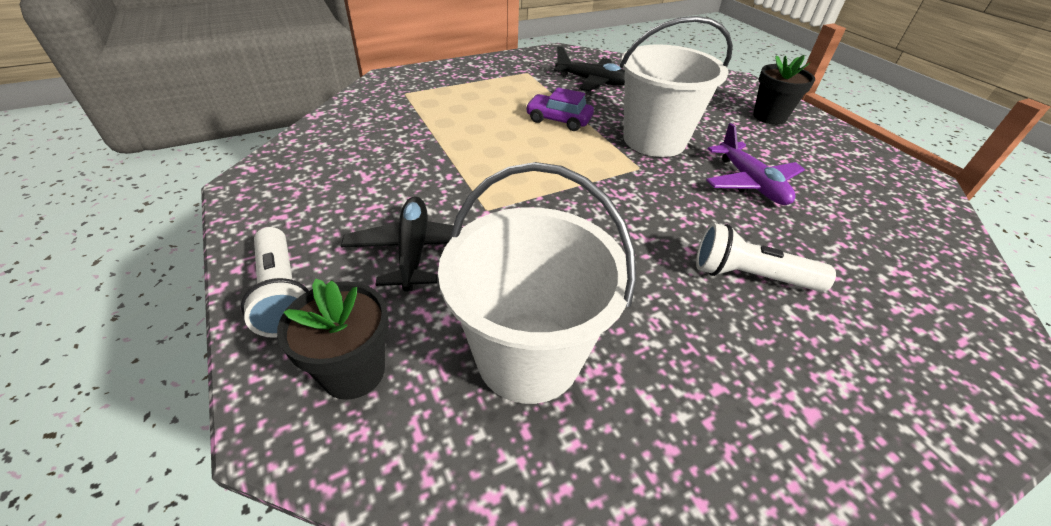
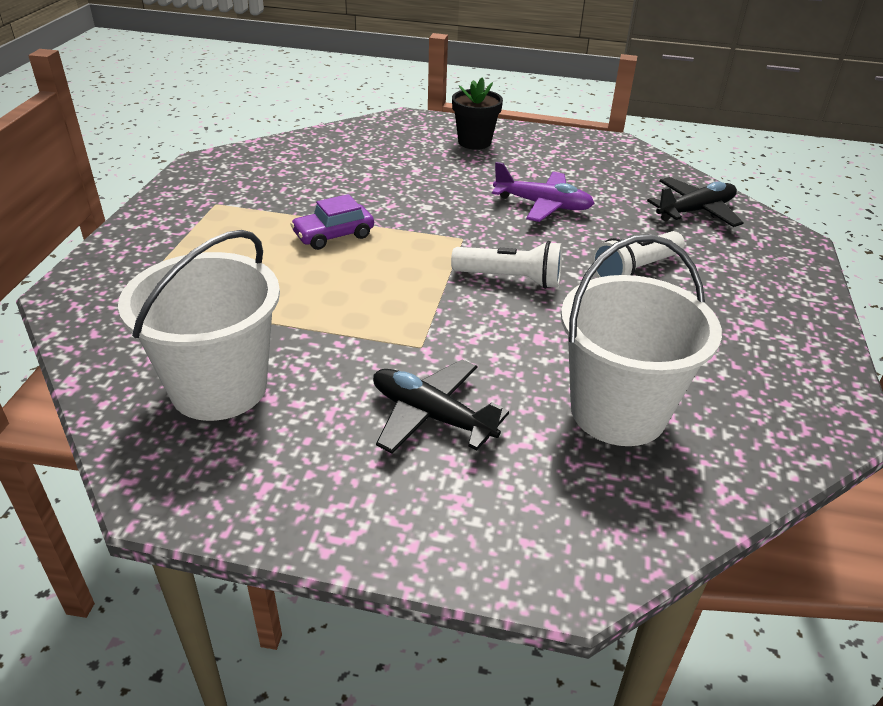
camera: 50 degrees left, 5 degrees down
white flashlight [241,227,309,338] -> white flashlight moved to [451,241,562,289]
black flower pot [277,279,389,400] -> none
black plane [554,46,625,92] -> black plane moved to [647,177,744,227]
white bucket [620,16,733,157] -> white bucket moved to [118,230,280,421]

